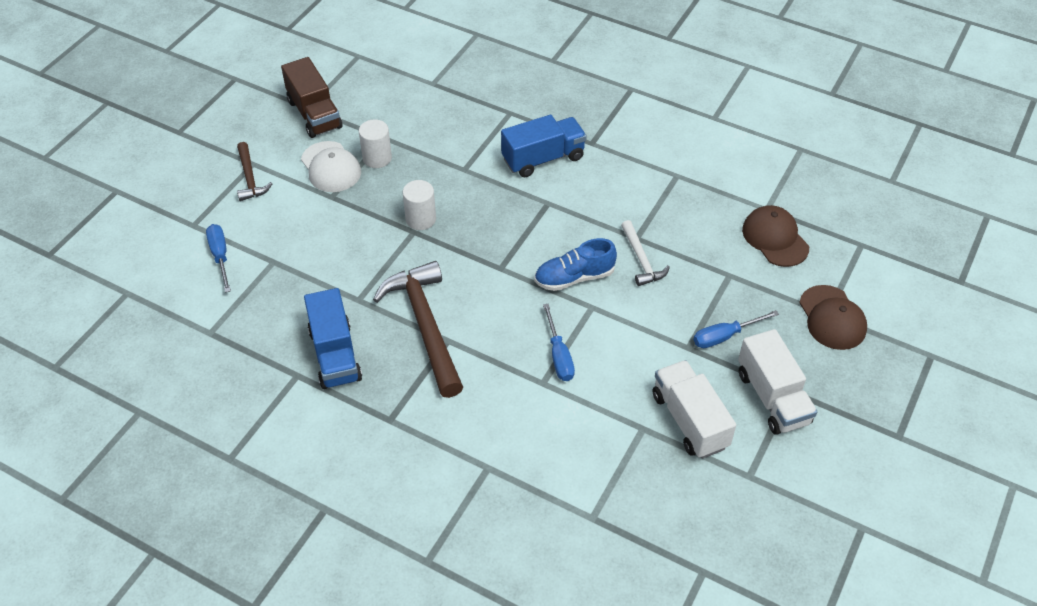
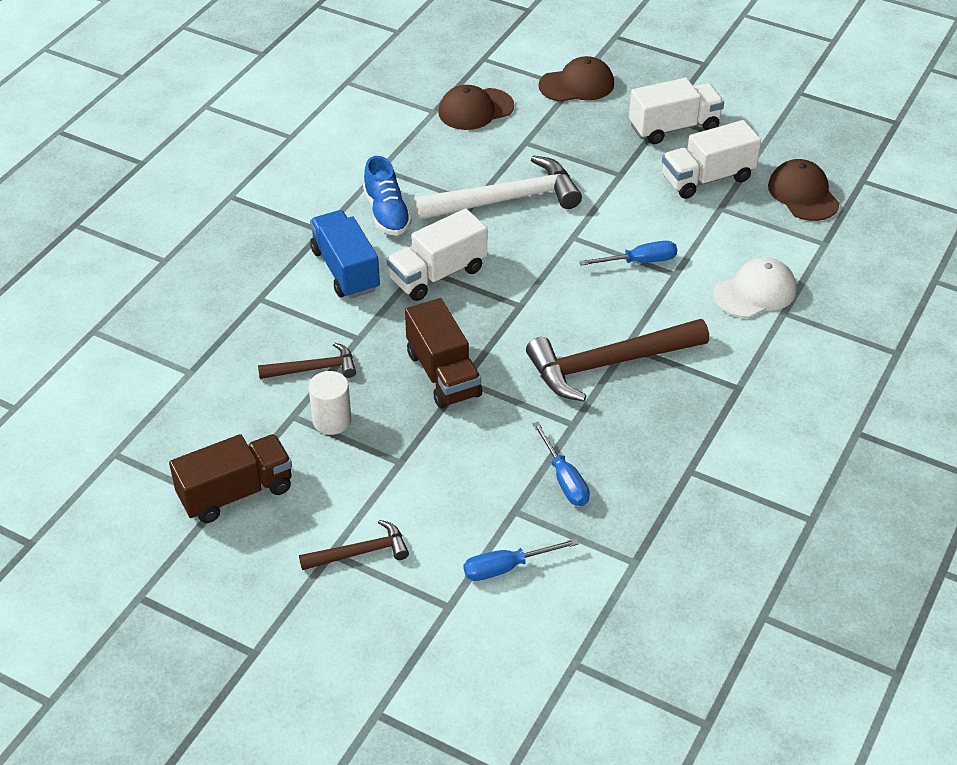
camera: 90 degrees left, 5 degrees down
white cap [301,141,361,192] -> white cap moved to [713,257,797,318]
blue truck [304,288,362,389] -> none
white cylinder [403,180,436,230] -> brown truck [405,298,482,409]
blue shoe [534,238,617,291] -> blue shoe moved to [363,156,412,236]
white hammer [621,220,670,286] -> white hammer [414,155,582,220], size x1.89
blue screwdriver [694,310,779,348] -> blue screwdriver moved to [532,422,590,506]
none -> brown hammer [258,342,356,379]
none -> white truck [386,208,487,301]
none -> brown cap [768,159,839,221]

